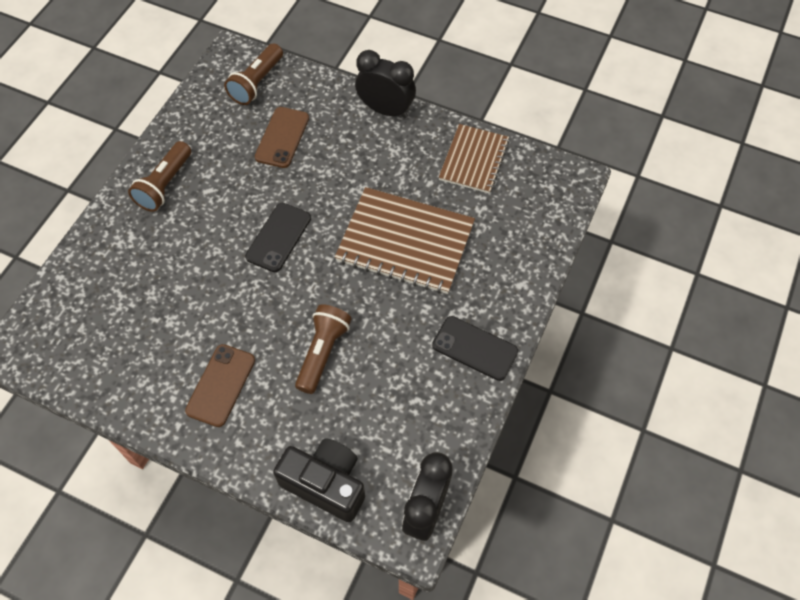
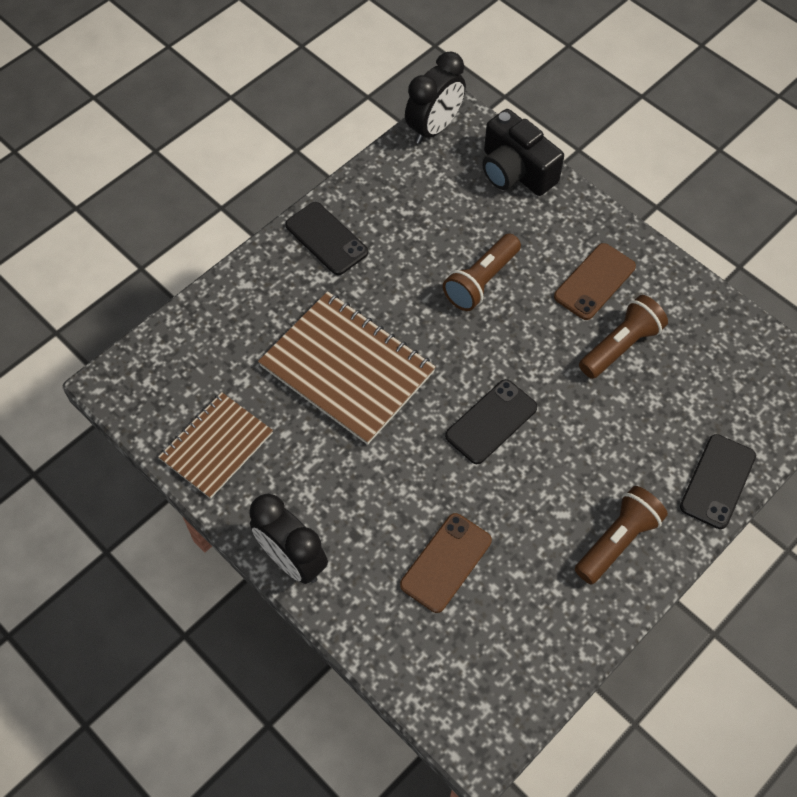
camera: 160 degrees left, 0 degrees up
brown flashlight [224,43,283,105] -> brown flashlight moved to [579,295,668,379]
none -> black phone [680,434,756,529]

